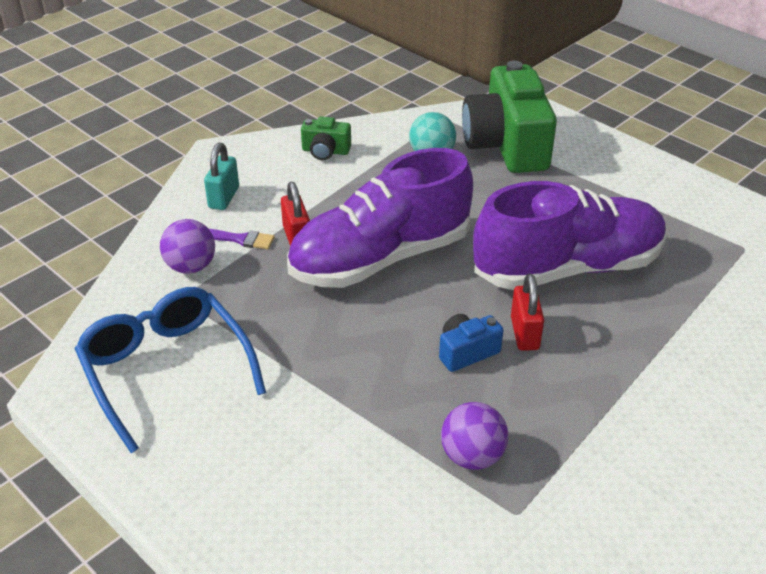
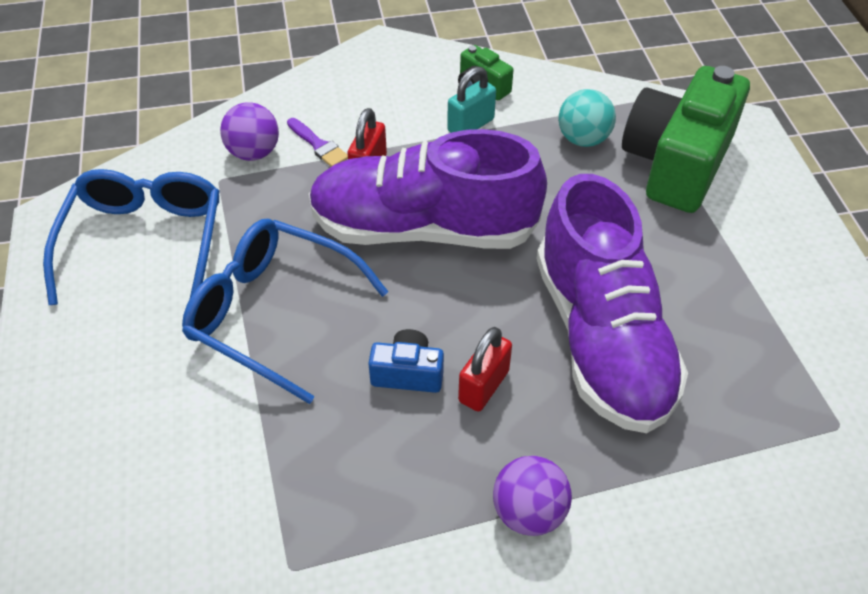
camera: 35 degrees right, 10 degrees up
turquoise padlock [204,143,239,210] -> turquoise padlock moved to [447,66,496,133]
purple ball [441,402,508,470] -> purple ball moved to [493,456,572,536]
purple shoe [473,181,667,290] -> purple shoe turned 60 degrees clockwise [536,174,688,433]
none -> blue glasses [182,219,388,404]

